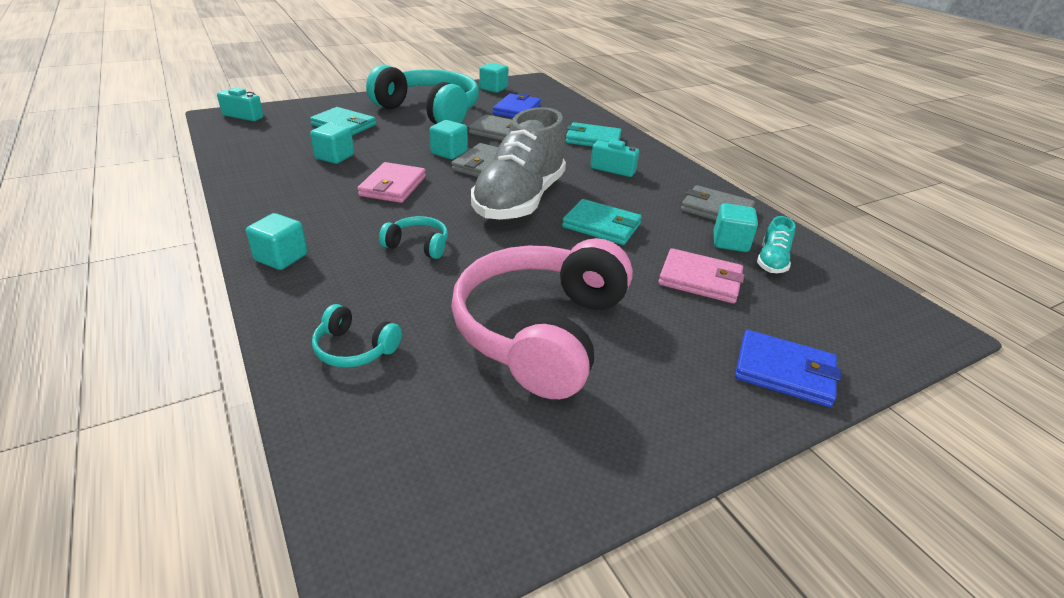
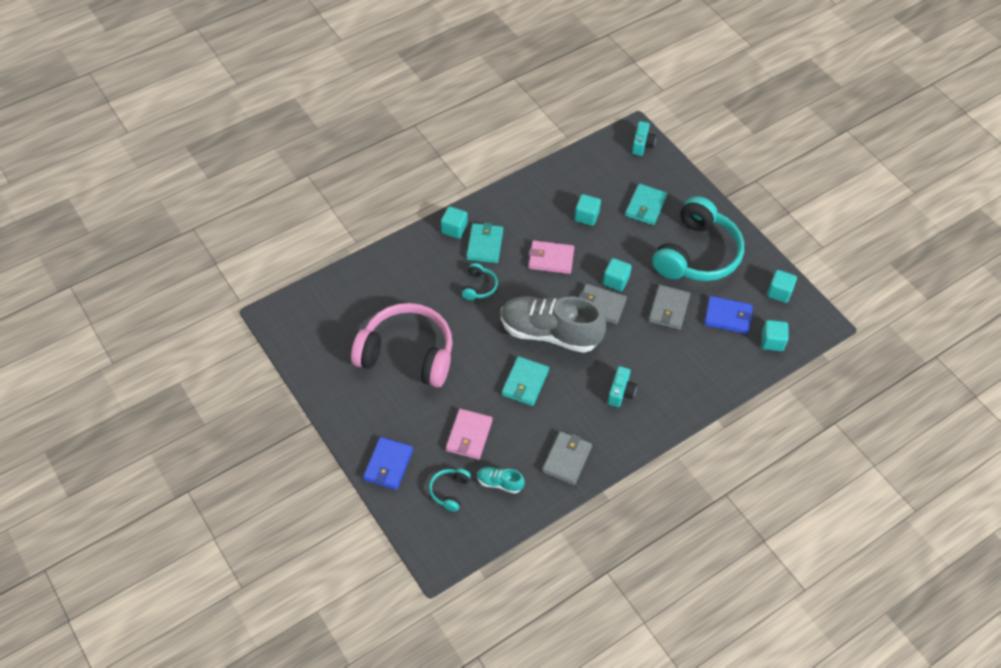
camera: 85 degrees right, 20 degrees up
turquoise headphones [312,304,402,368] -> turquoise headphones moved to [429,469,471,512]
turquoise wallet [566,122,622,147] -> turquoise wallet moved to [466,223,503,263]
turquoise cube [714,203,758,252] -> turquoise cube moved to [761,320,789,351]

